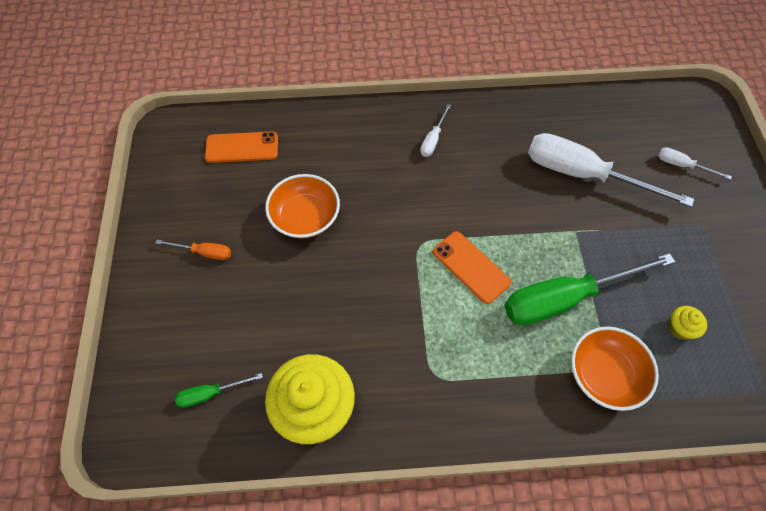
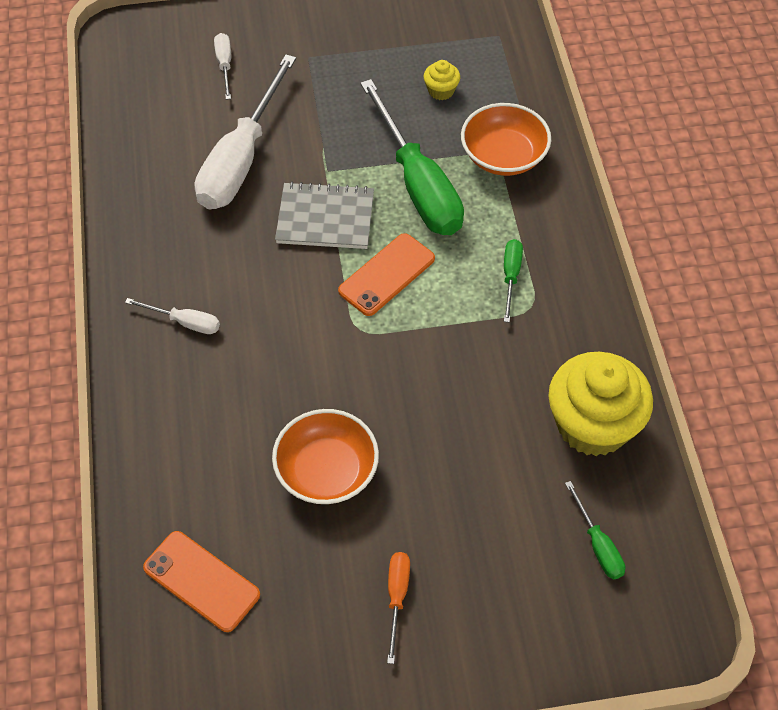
camera: 95 degrees left, 5 degrees down
orange phone [205,131,278,163] -> orange phone turned 45 degrees counterclockwise [143,531,260,632]
white screwdriver [658,147,732,180] -> white screwdriver turned 150 degrees clockwise [214,33,231,100]
none -> grey notebook [275,181,374,249]
none -> green screwdriver [504,239,523,322]

